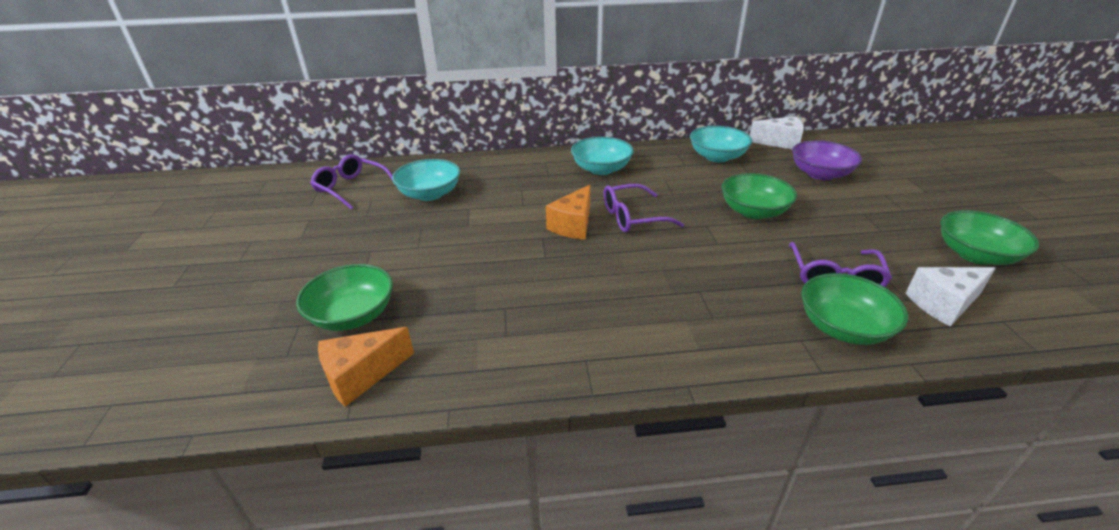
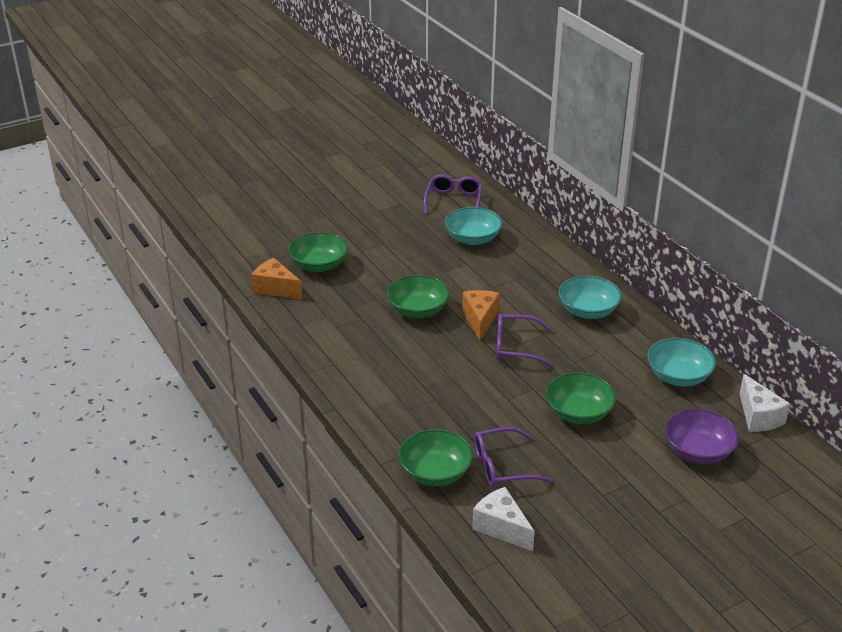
camera: 65 degrees right, 0 degrees up
orange cheese [546,185,591,240] -> orange cheese turned 90 degrees clockwise [462,290,500,341]
purple glasses [603,184,684,233] -> purple glasses turned 45 degrees counterclockwise [496,313,553,367]
green bowl [940,210,1039,265] -> green bowl moved to [387,275,449,318]

